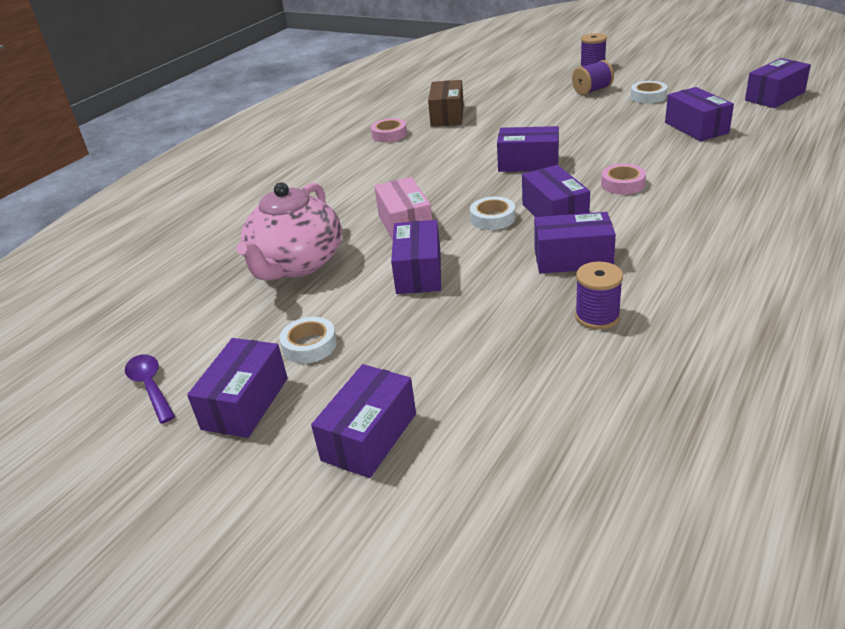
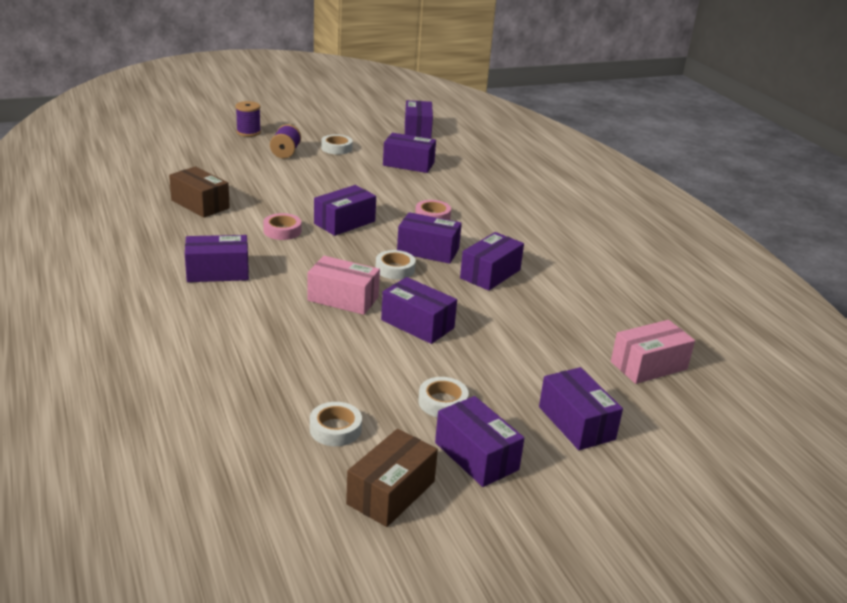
camera: 60 degrees left, 5 degrees down
purple spoon [125,354,175,424] -> brown box [346,429,438,527]
pink teapot [236,182,342,280] -> none
pink tape [371,118,407,142] -> pink tape moved to [263,213,301,240]
purple spool [575,261,623,330] -> none
none -> purple box [185,235,249,282]
none -> white tape [310,402,362,446]
none -> pink box [611,320,695,384]

